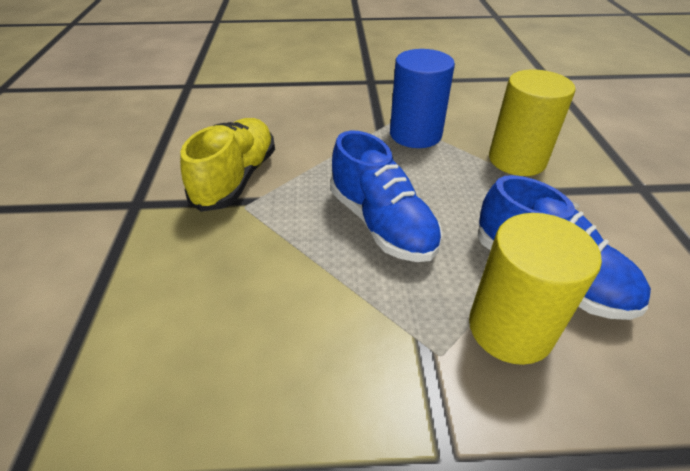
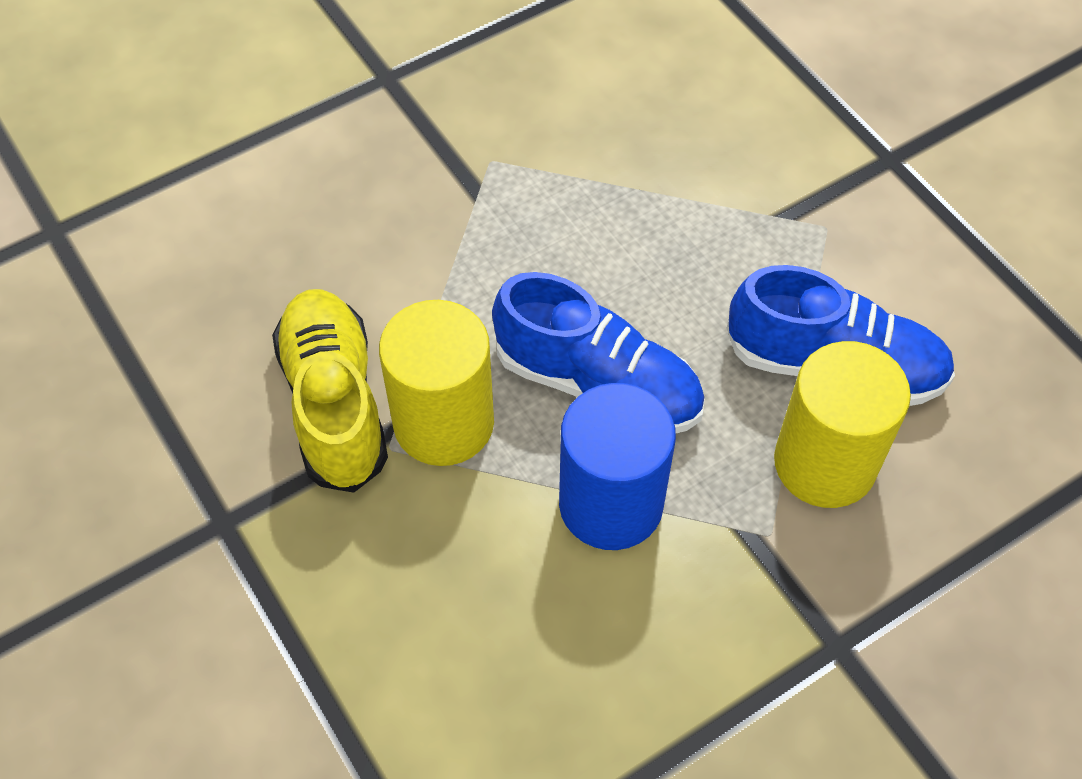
camera: 30 degrees left, 15 degrees up
blue cylinder [390,49,455,148] -> blue cylinder moved to [559,383,676,550]
yellow cylinder [489,70,576,176] -> yellow cylinder moved to [379,300,494,466]

